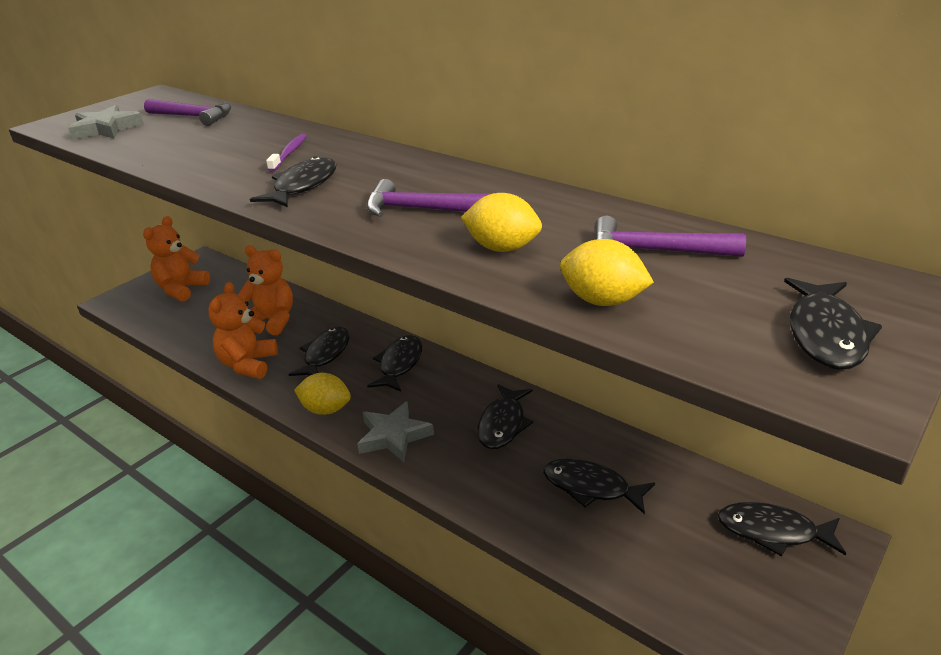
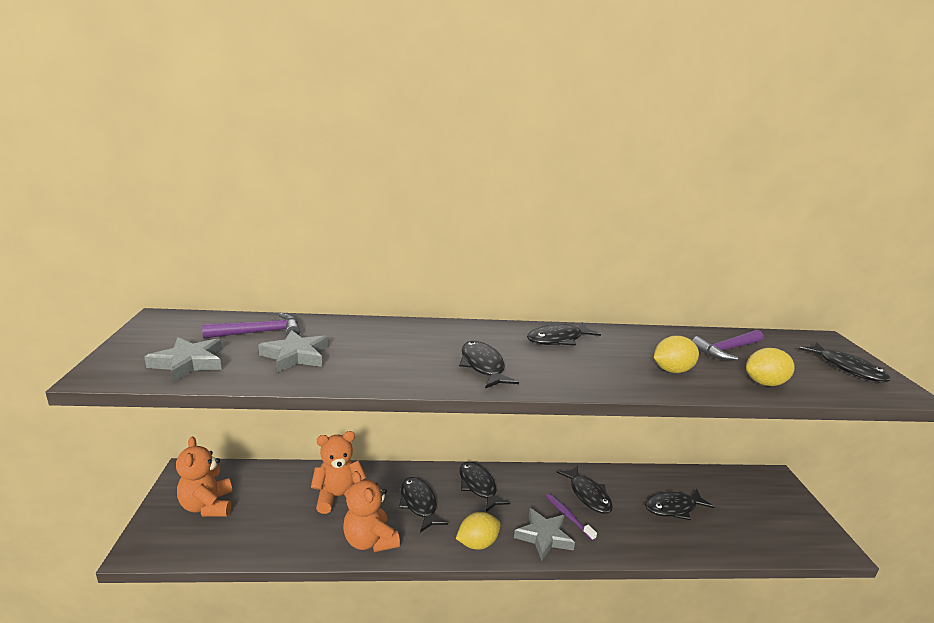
camera: 45 degrees left, 10 degrees down
purple toothbrush [266,134,307,172] -> purple toothbrush moved to [546,493,597,541]
purple hammer [366,179,489,217] -> none
black fish [718,502,846,556] -> black fish moved to [527,322,601,346]
none -> grey star [258,330,329,373]

